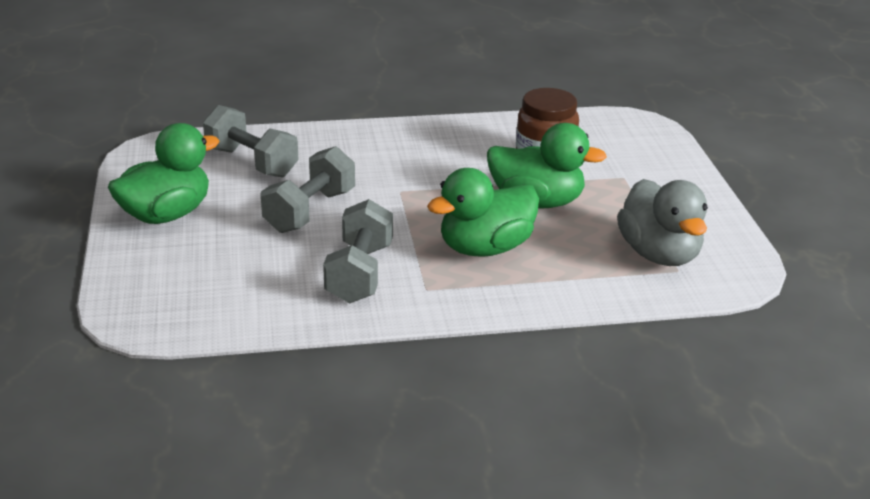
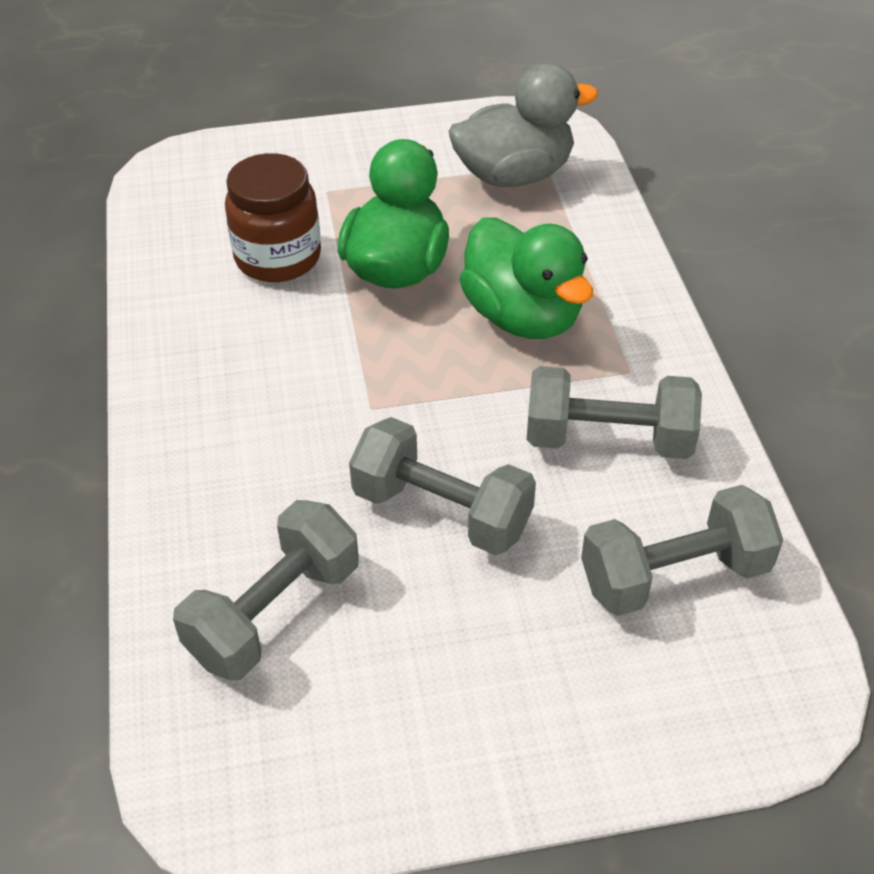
camera: 90 degrees left, 15 degrees up
green duck [108,123,220,224] -> none
none -> grey dumbbell [581,485,783,616]

